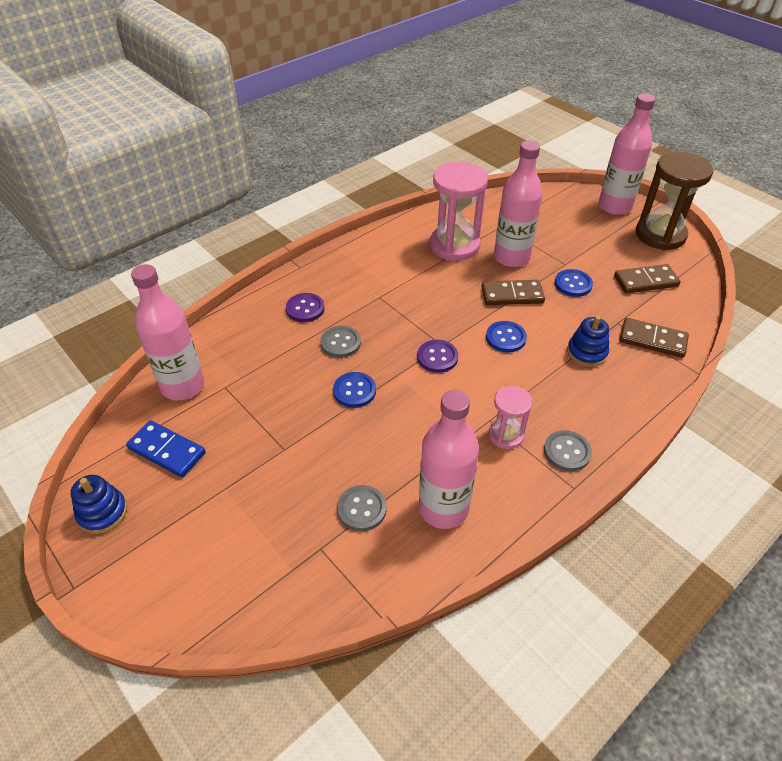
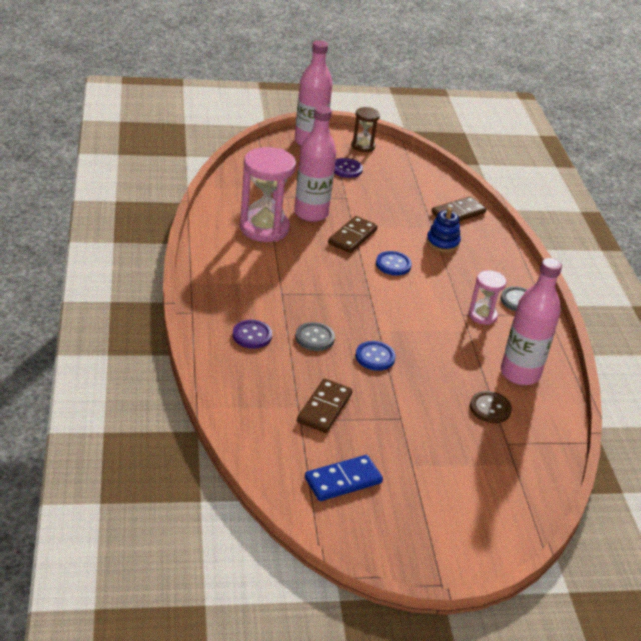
camera: 60 degrees left, 10 degrees down
blue stacking toy [71,475,127,534] -> none
pink bottle [131,264,204,400] -> none
grey button [337,485,387,531] -> brown button [470,391,512,423]
purple button [417,340,458,373] -> purple button moved to [334,158,363,178]
blue button [555,269,593,297] -> none
brown domino [614,264,681,293] -> brown domino moved to [297,378,353,433]
brown hourglass [636,152,713,250] -> brown hourglass [352,107,380,152], size x0.54

